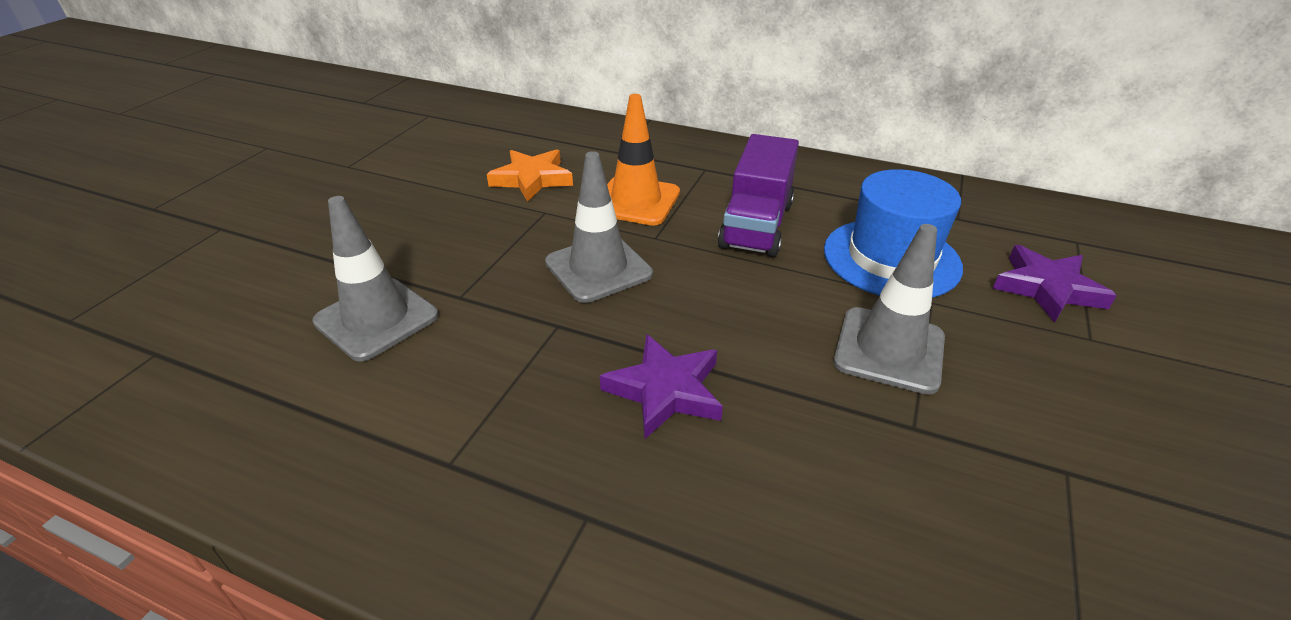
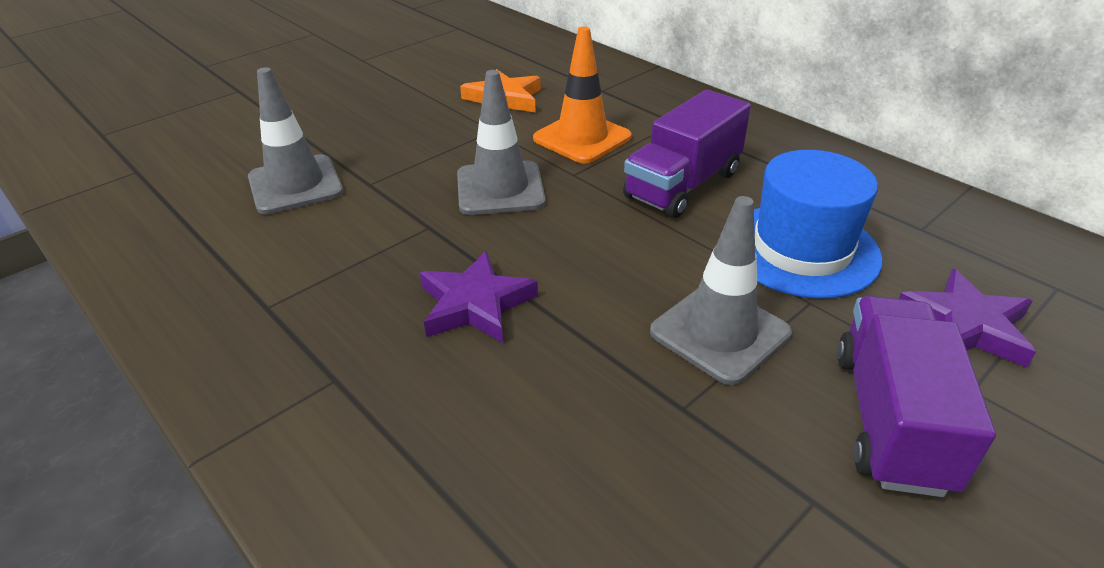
camera: 25 degrees right, 0 degrees up
none -> purple truck [837,296,996,497]

